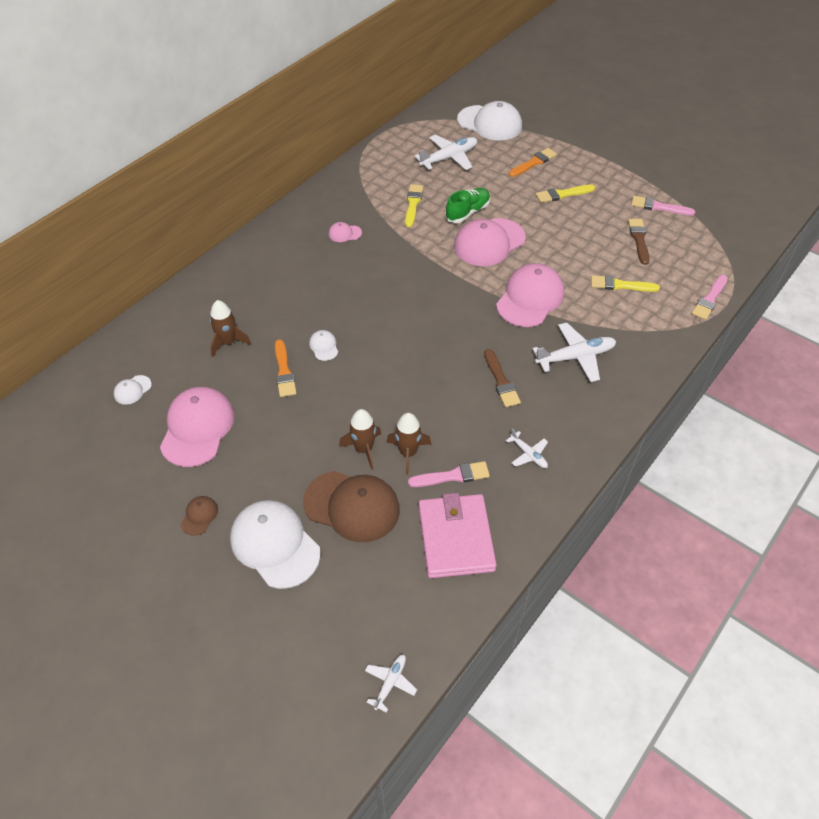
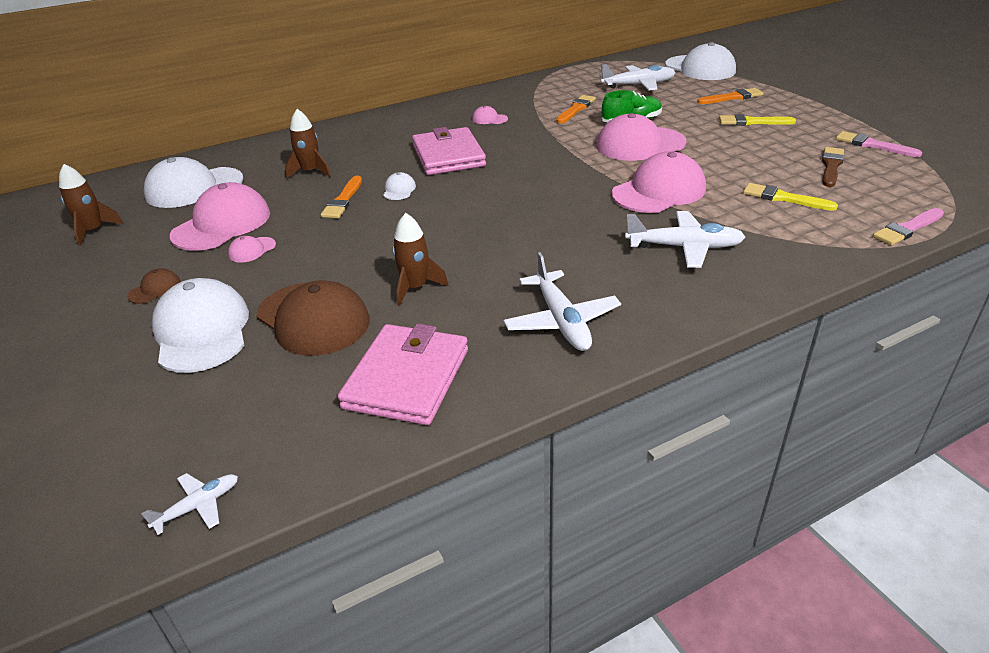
camera: 25 degrees right, 15 degrees down
white cap [114,375,152,405] -> white cap [144,157,243,208], size x2.27
brown rocket [339,409,381,470] -> brown rocket moved to [59,164,123,246]
yellow brush [405,184,424,227] -> orange brush [556,95,596,123]
pink brush [408,461,490,487] -> none
brown brush [484,349,521,407] -> none
white plane [506,429,548,468] -> white plane [503,252,621,351], size x1.86
none -> pink cap [228,236,276,262]
none -> pink wallet [412,127,486,175]

